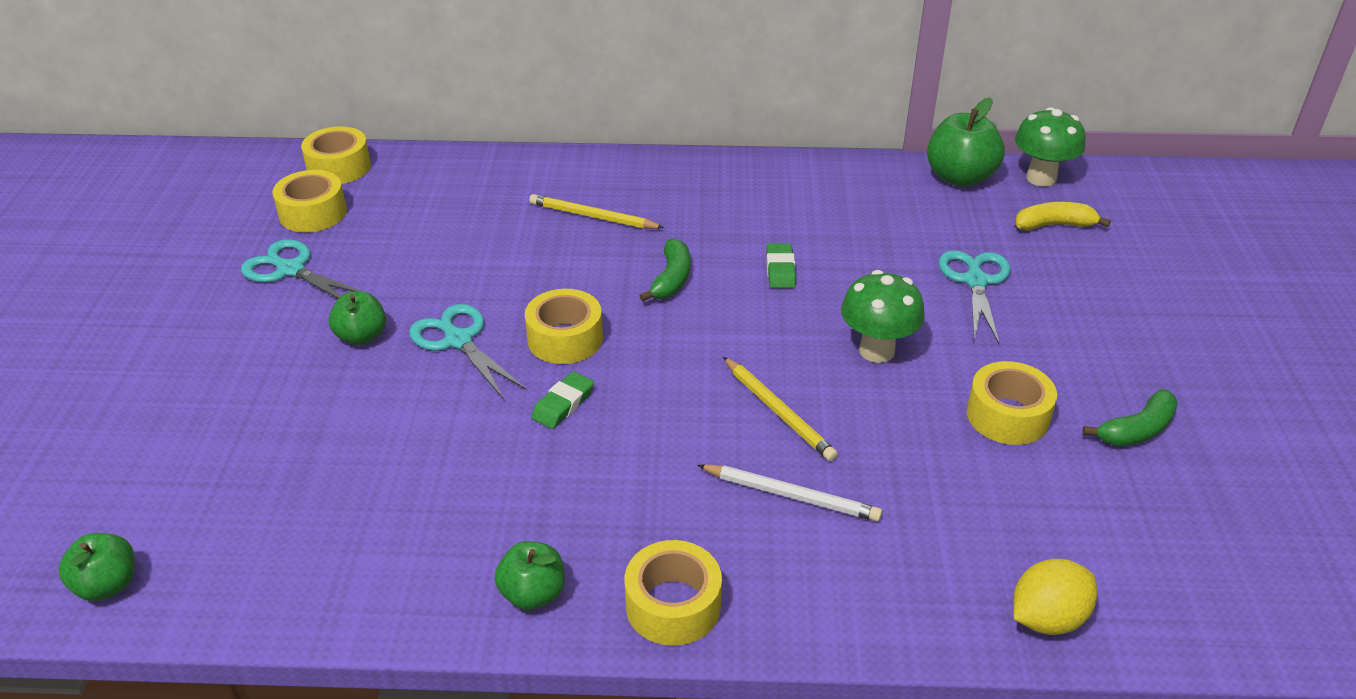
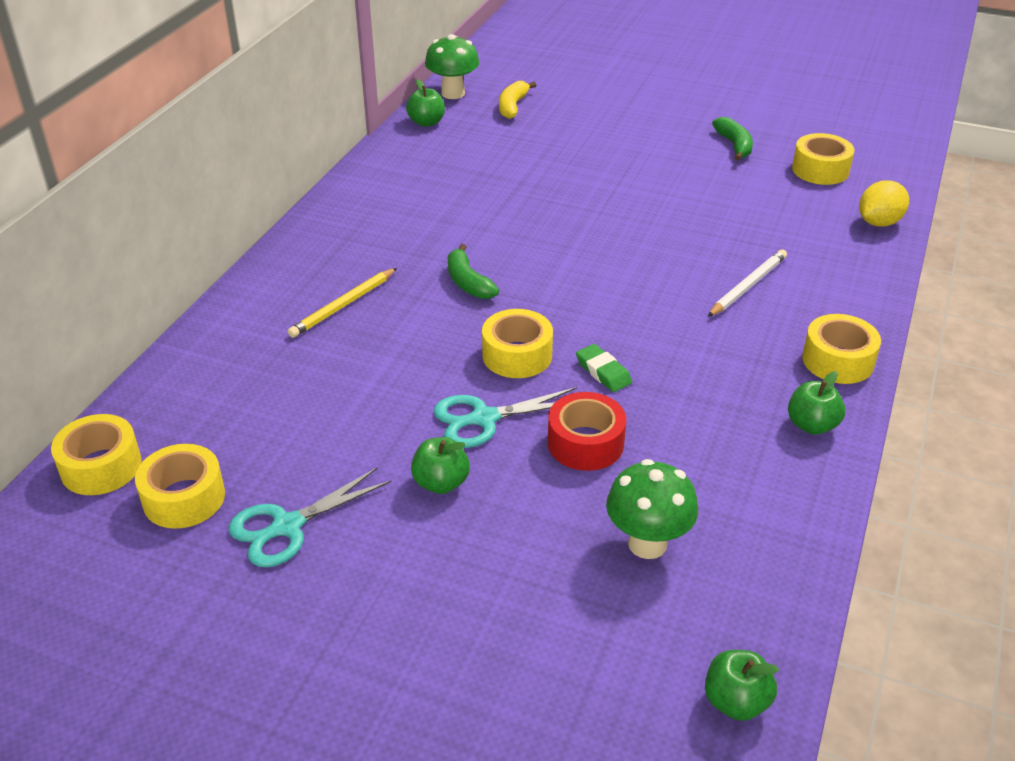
camera: 70 degrees left, 0 degrees up
green banana [640,238,690,301] -> green banana turned 150 degrees counterclockwise [448,244,499,299]
yellow pencil [723,357,838,461] -> none
green eraser [766,243,796,288] -> none
green mushroom [841,270,925,363] -> green mushroom moved to [606,459,698,559]
green apple [927,97,1005,187] -> green apple [406,79,445,127], size x0.62
turquoise scissors [939,250,1011,344] -> none
yellow tape [967,361,1057,445] -> yellow tape moved to [792,133,855,185]
yellow lemon [1013,559,1097,635] -> yellow lemon turned 60 degrees clockwise [859,181,909,227]
none -> red tape [548,392,626,471]

